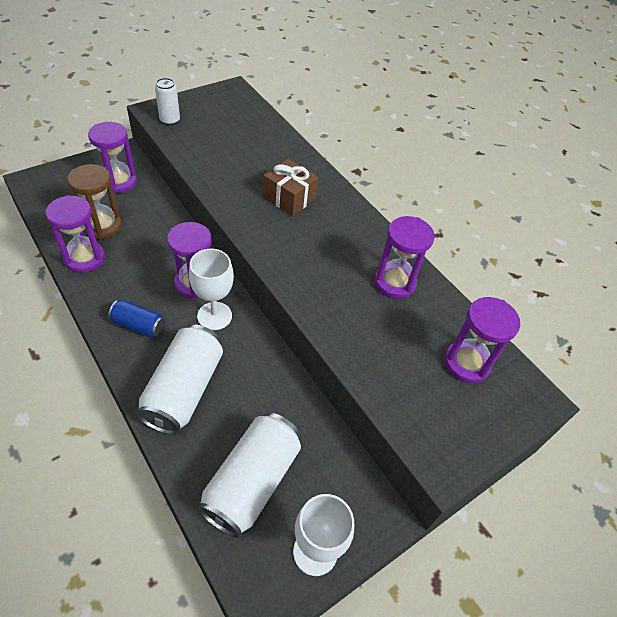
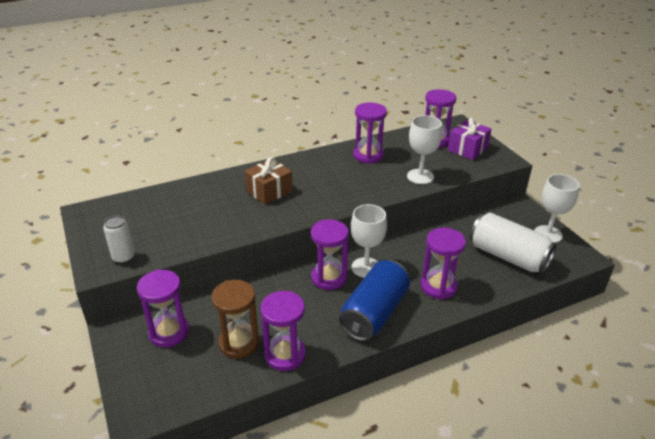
camera: 75 degrees left, 15 degrees down
blue can [108,300,165,338] -> blue can [339,260,410,341], size x1.86
white can [136,325,223,435] -> purple hourglass [421,228,466,300]
none -> white goblet [407,115,442,184]
none -> purple gift [448,118,491,160]

